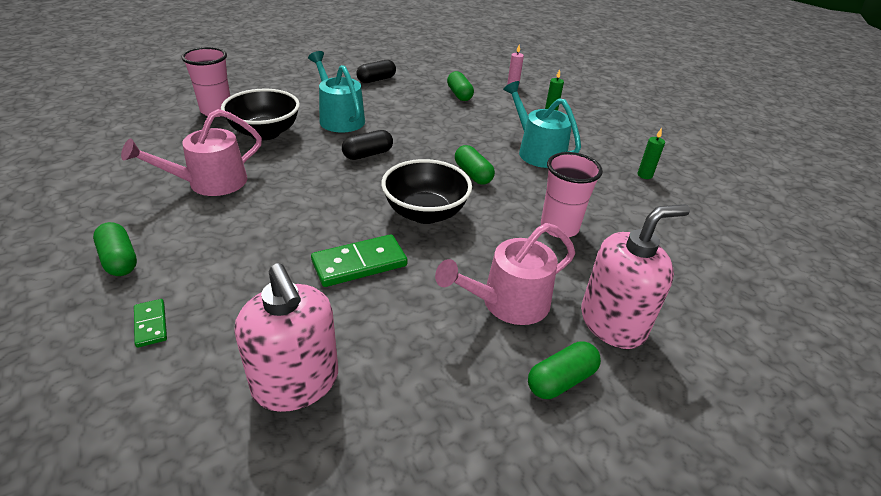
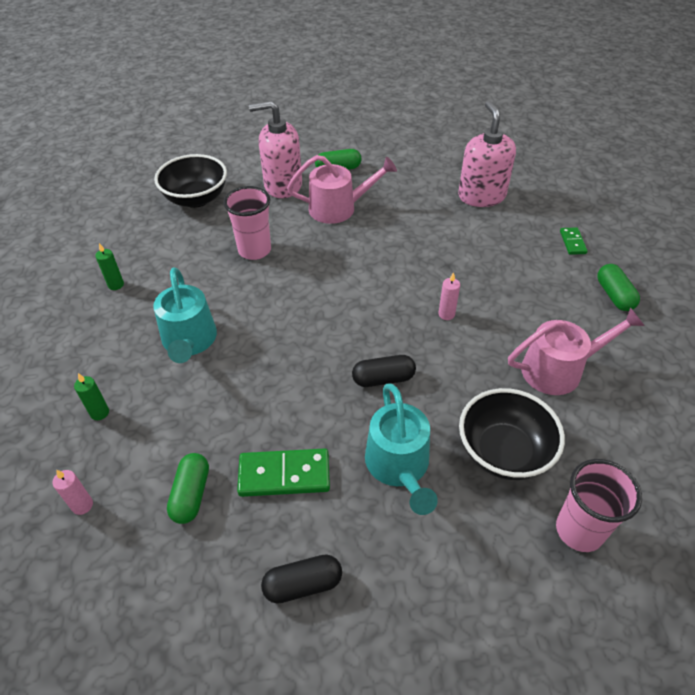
camera: 155 degrees left, 10 degrees up
green domino [311,234,408,287] -> green domino moved to [237,448,330,497]
black bowl [381,159,472,224] -> black bowl moved to [154,154,227,208]
green capsule [455,145,495,185] -> none
none -> pink candle [438,272,460,320]

